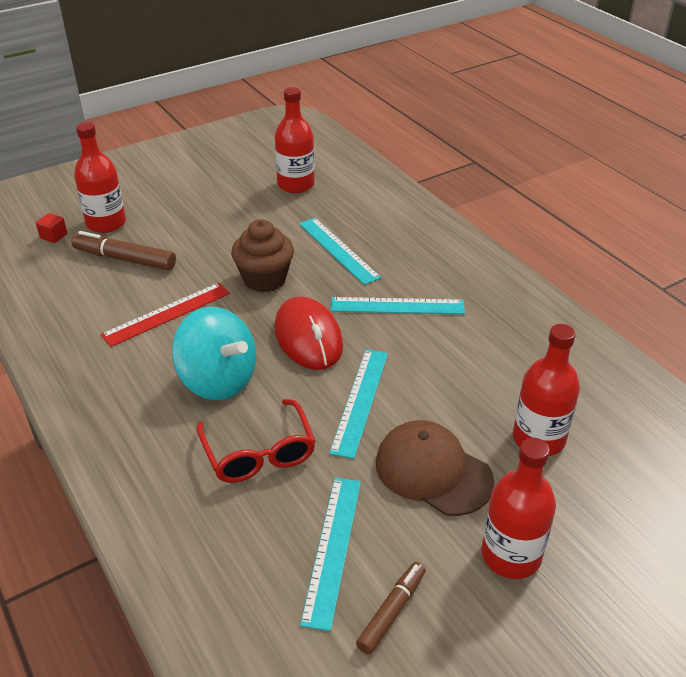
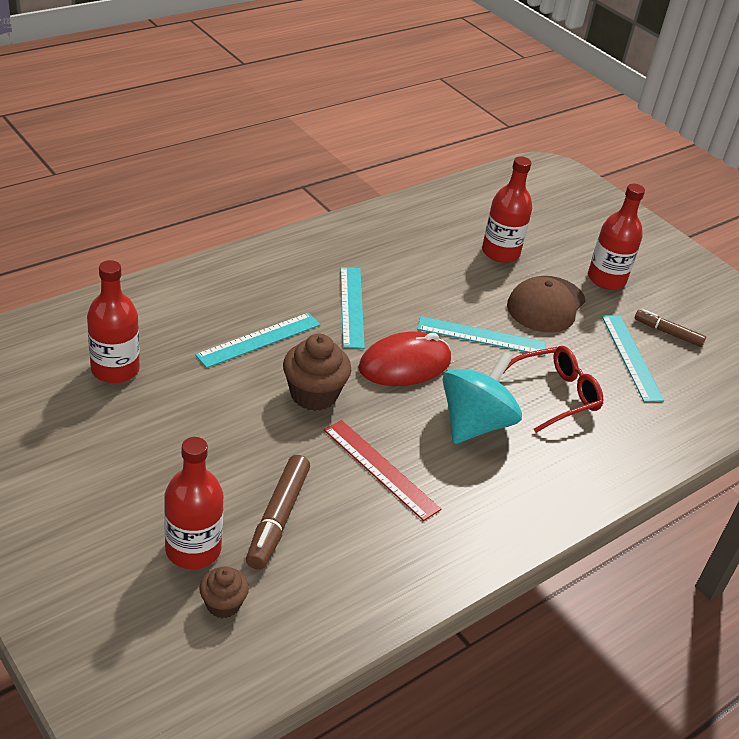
camera: 100 degrees left, 0 degrees up
red cube [36,213,67,243] -> brown cupcake [199,566,249,618]
turquoise ruler [300,478,361,631] -> turquoise ruler turned 75 degrees clockwise [602,316,664,402]

